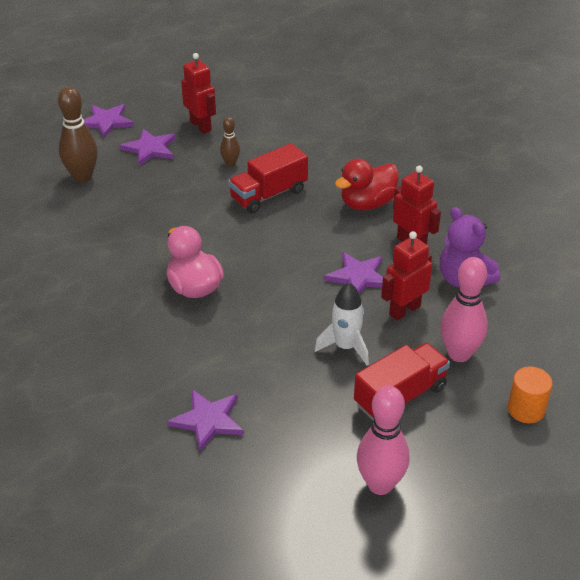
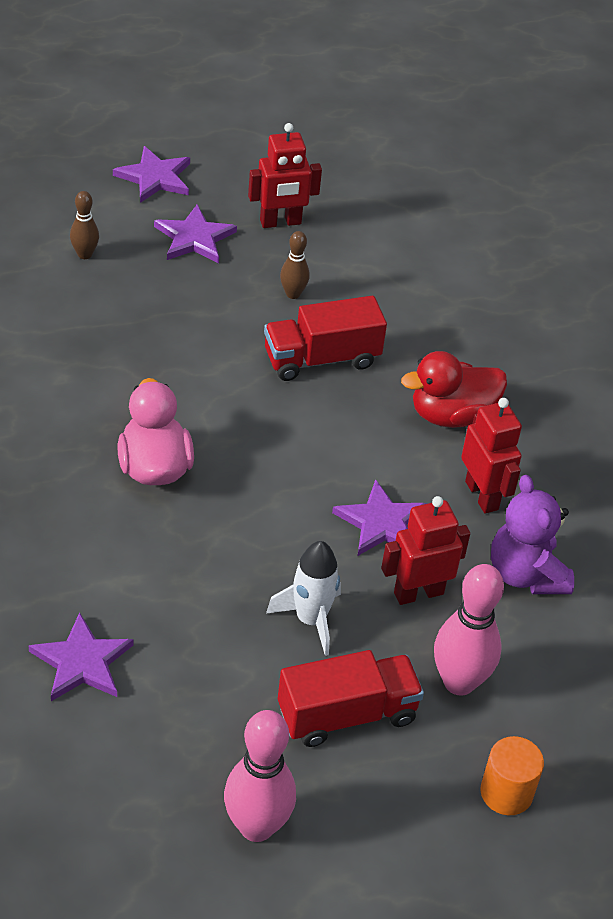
camera: 15 degrees right, 5 degrees up
brown bowling pin [58,86,98,183] -> brown bowling pin [70,191,99,259], size x0.54
red robot [181,53,216,134] -> red robot turned 90 degrees clockwise [248,123,322,228]

